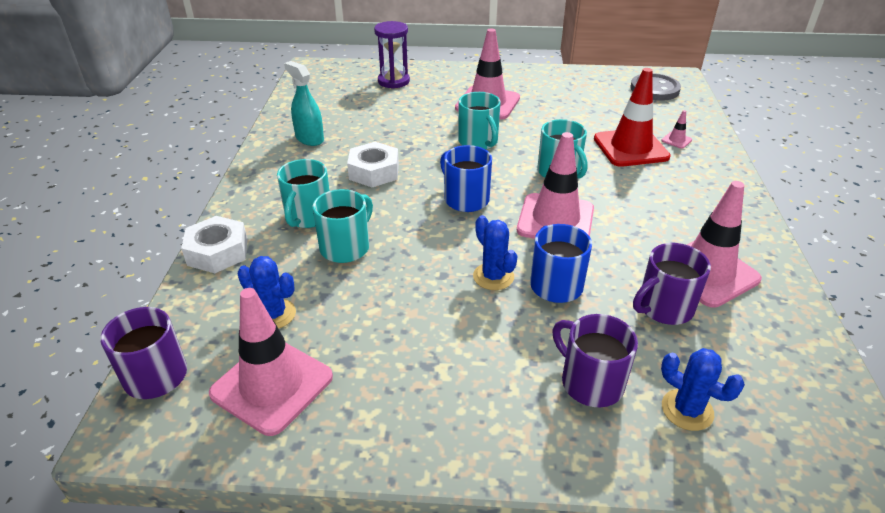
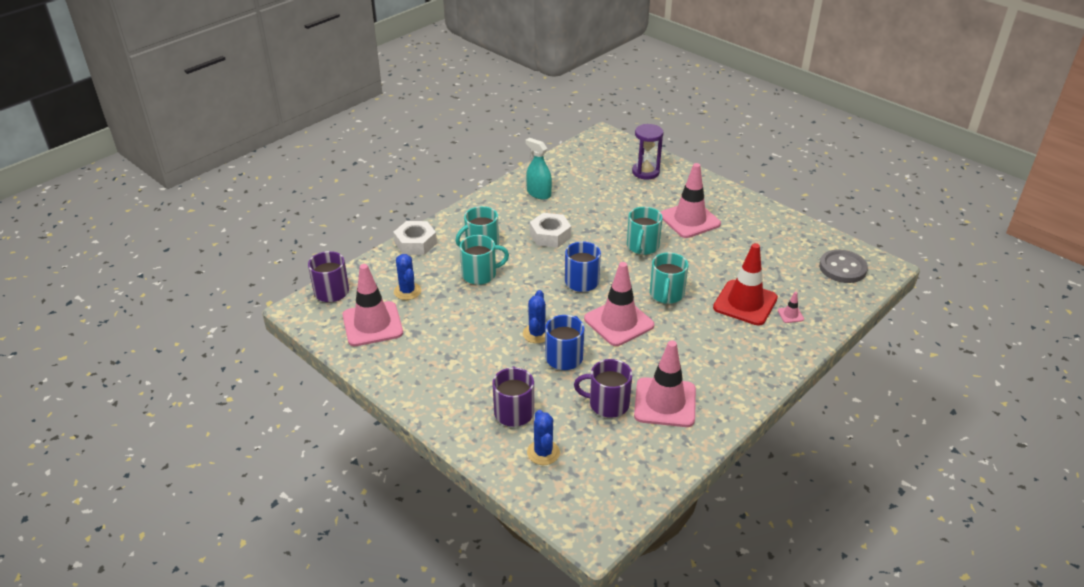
camera: 40 degrees right, 0 degrees up
turquoise spray bottle [284,61,324,146] -> turquoise spray bottle turned 45 degrees counterclockwise [525,138,552,200]

